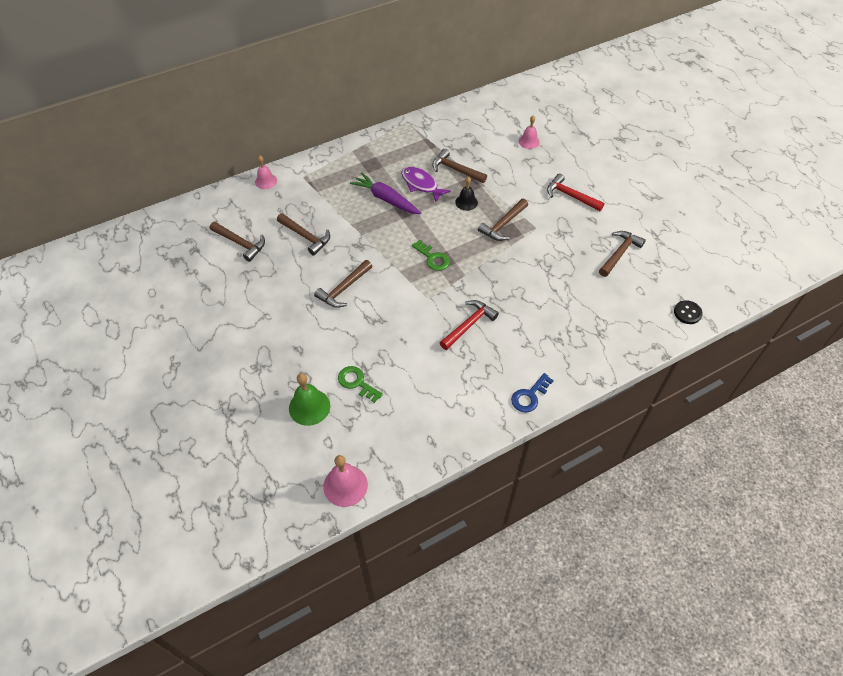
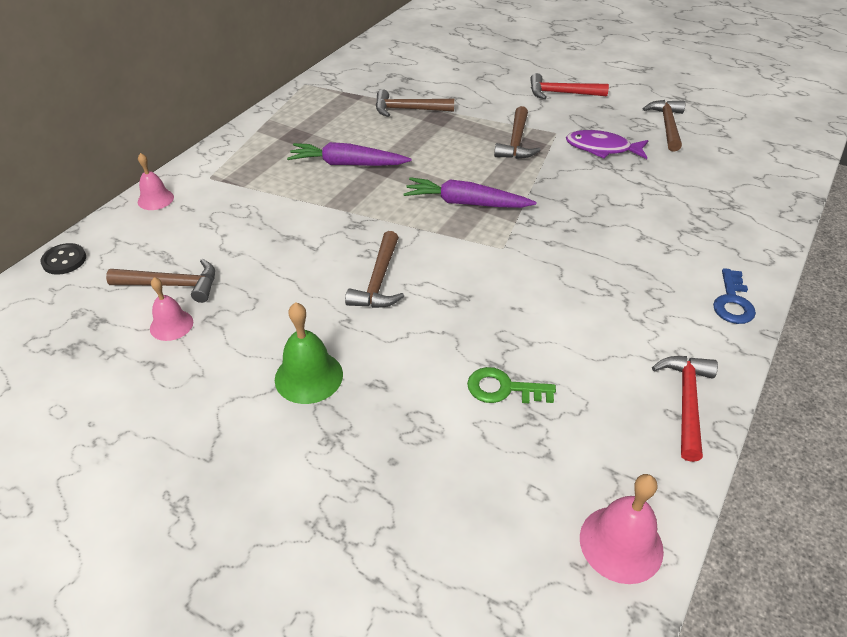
camera: 30 degrees left, 10 degrees down
brown hammer [277,213,330,256] -> none
green bell [289,373,330,426] -> green bell moved to [275,302,343,404]
purple fish [401,167,451,202] -> purple fish moved to [566,130,649,159]
green key [412,240,450,271] -> purple carrot [403,177,536,208]
red hammer [440,300,499,350] -> red hammer moved to [652,356,718,462]
black bell [455,177,478,211] -> none
pink bell [519,116,540,149] -> pink bell moved to [150,277,193,341]
black button [674,300,703,324] -> black button moved to [41,243,86,275]

